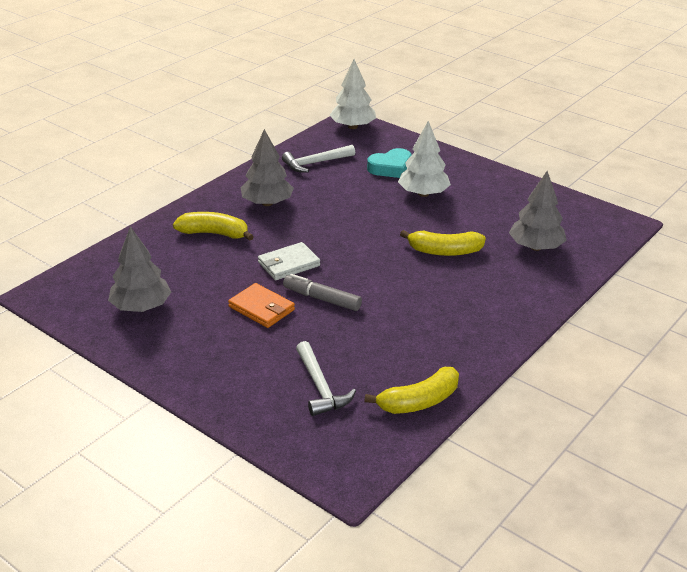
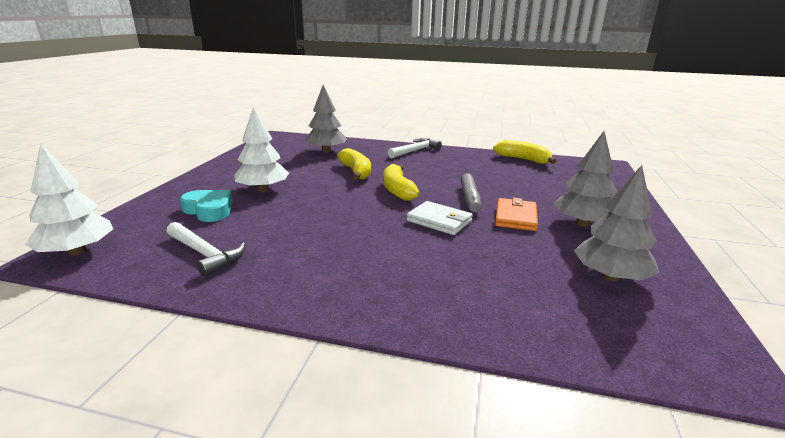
camera: 115 degrees left, 10 degrees down
yellow banana [173,212,254,241] -> yellow banana moved to [383,164,420,201]
grey tree [241,129,294,206] -> grey tree moved to [553,131,617,227]
white hammer [296,341,356,416] -> white hammer moved to [388,138,442,158]

